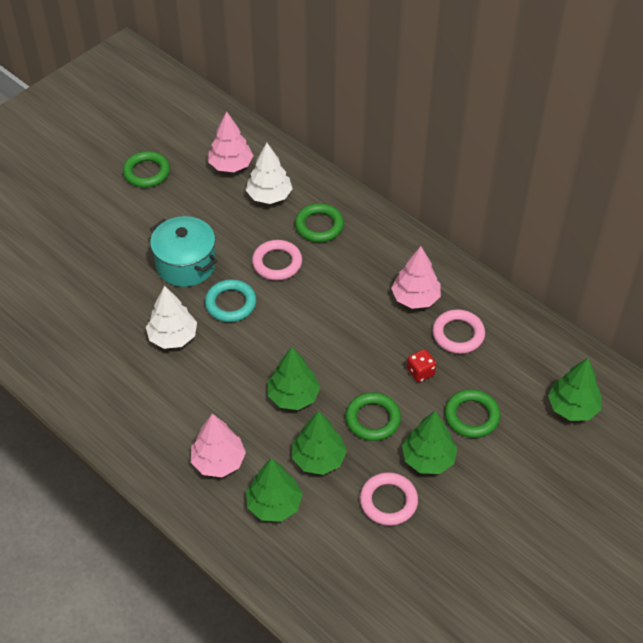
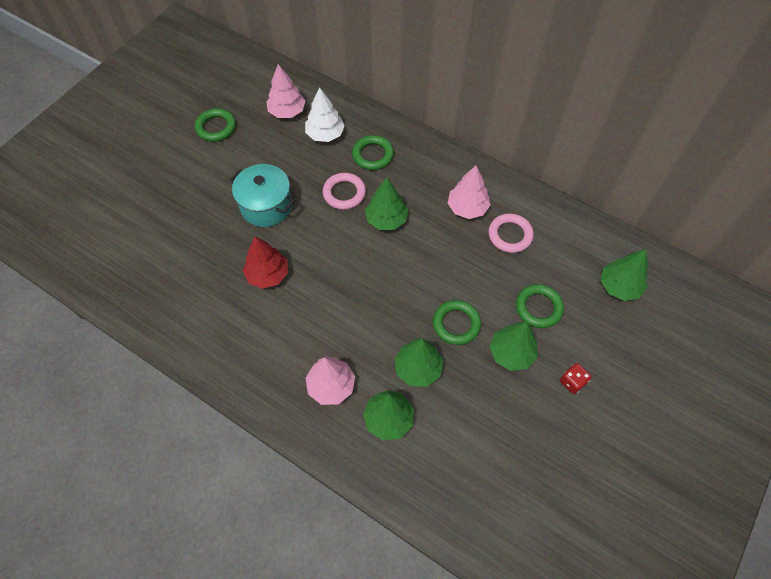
camera: 10 degrees left, 10 degrees up
white tree [146,286,197,349] -> red tree [243,236,288,289]
turquoise ring [205,279,256,322] -> none
green tree [268,347,320,410] -> green tree moved to [365,177,408,230]
pink ring [360,472,418,526] -> none
red dice [407,349,436,382] -> red dice moved to [560,363,591,394]

